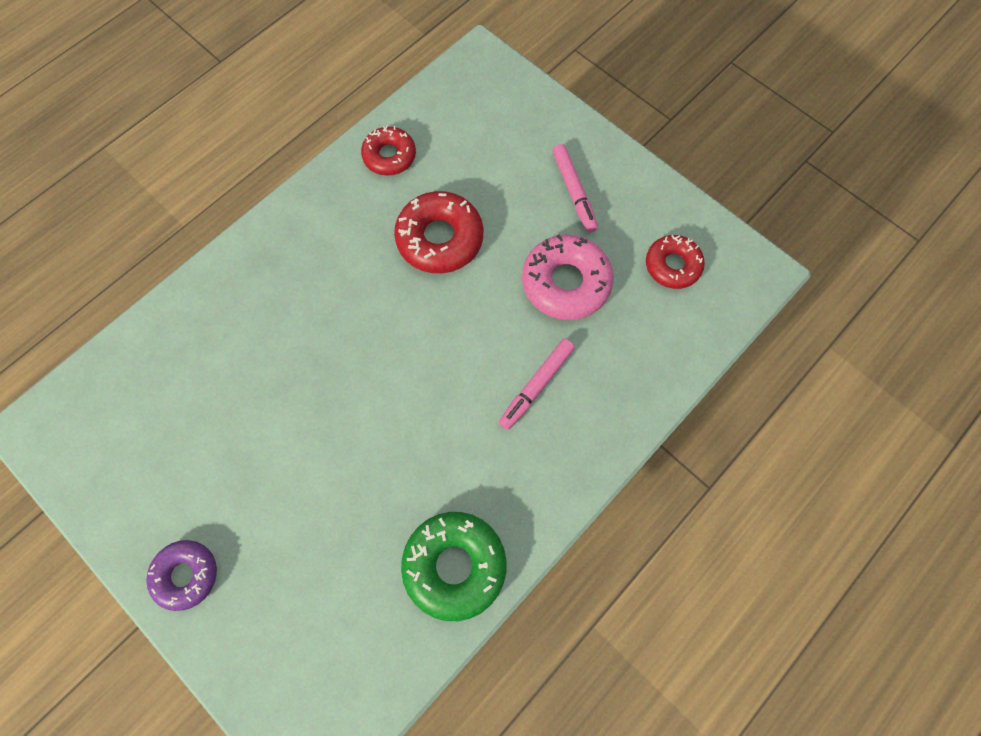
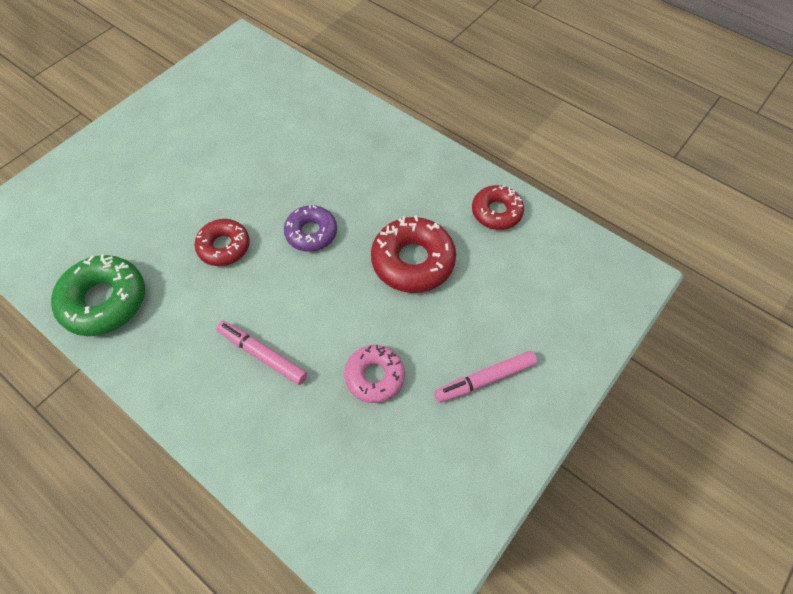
camera: 85 degrees right, 10 degrees down
purple donut [146,540,217,611] -> purple donut moved to [284,205,337,252]
pink donut [522,234,613,320] -> pink donut [344,345,405,403], size x0.64
red donut [646,235,705,289] -> red donut moved to [194,219,250,266]

